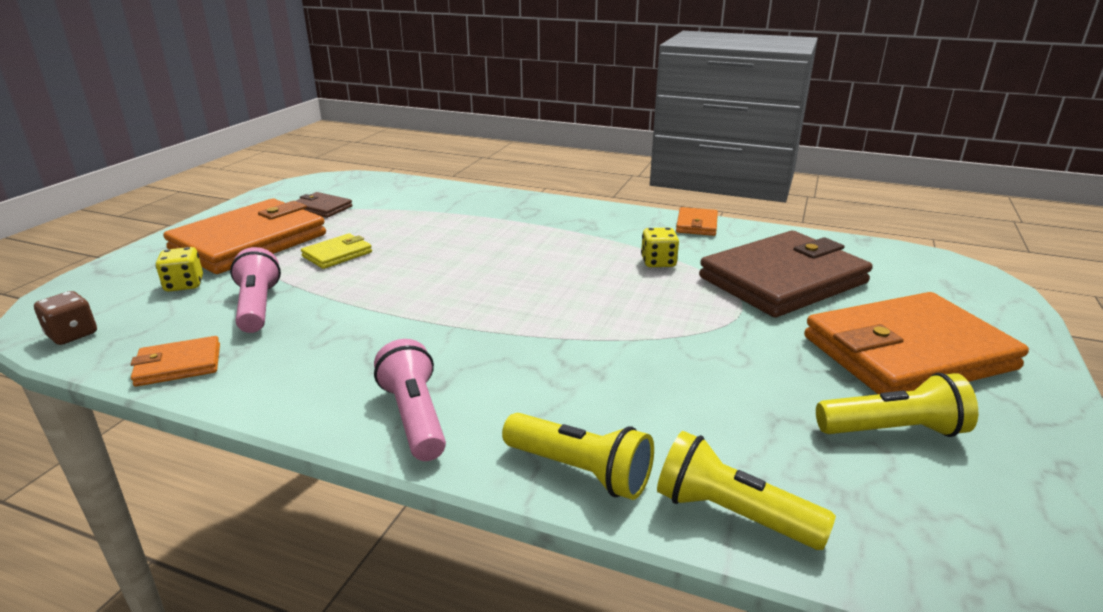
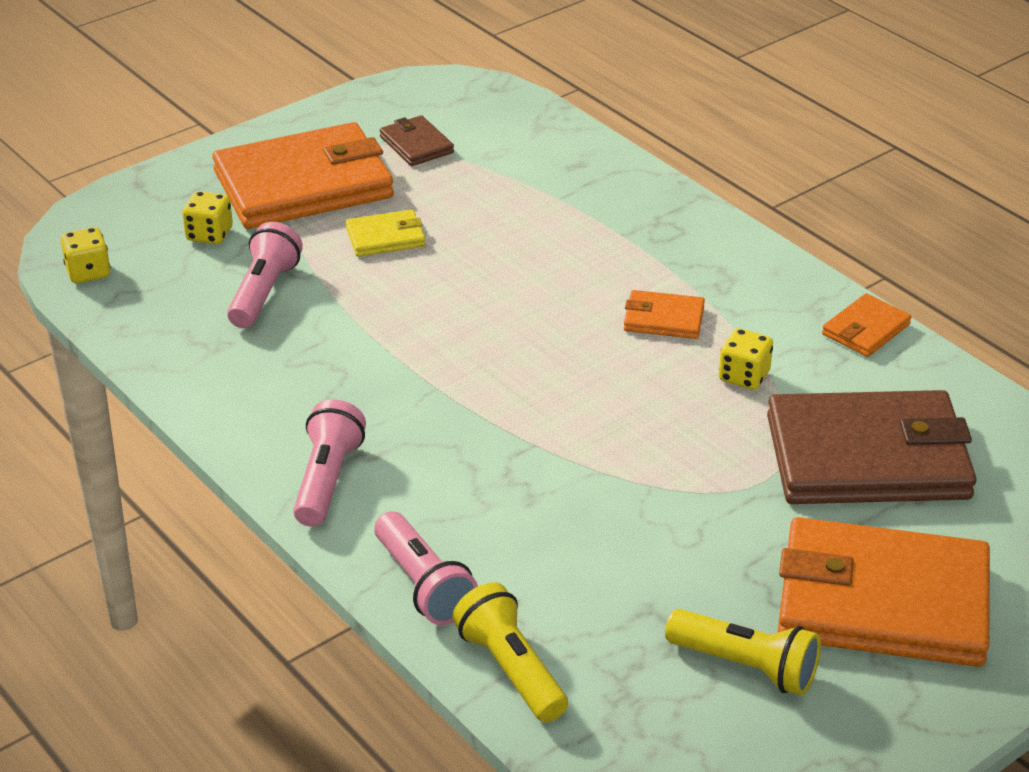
camera: 30 degrees right, 10 degrees up
brown dice [34,291,97,345] -> yellow dice [61,227,111,283]
orange wallet [131,336,220,387] -> orange wallet moved to [624,290,705,339]
yellow flashlight [502,413,654,500] -> pink flashlight [375,511,478,625]

